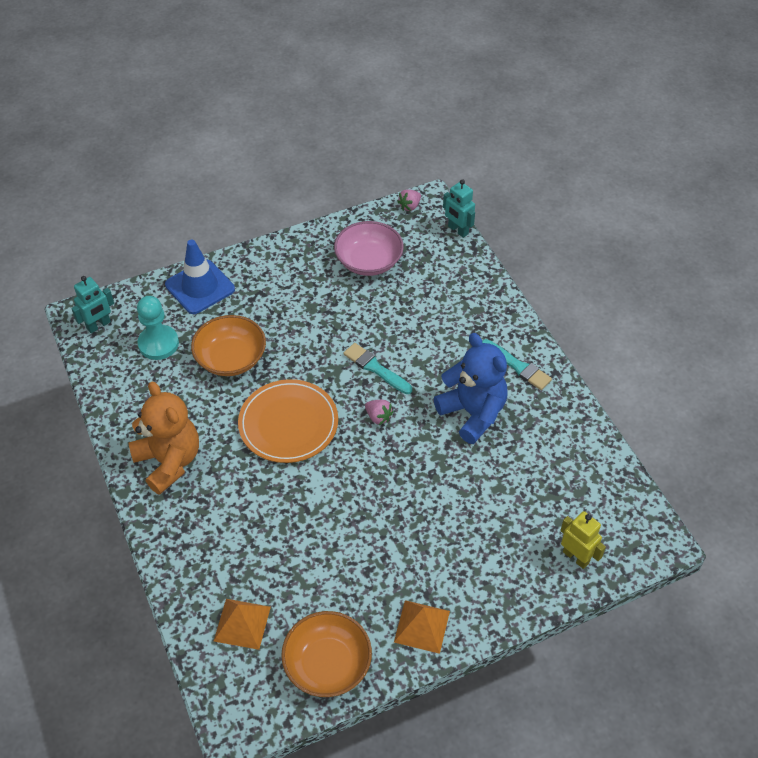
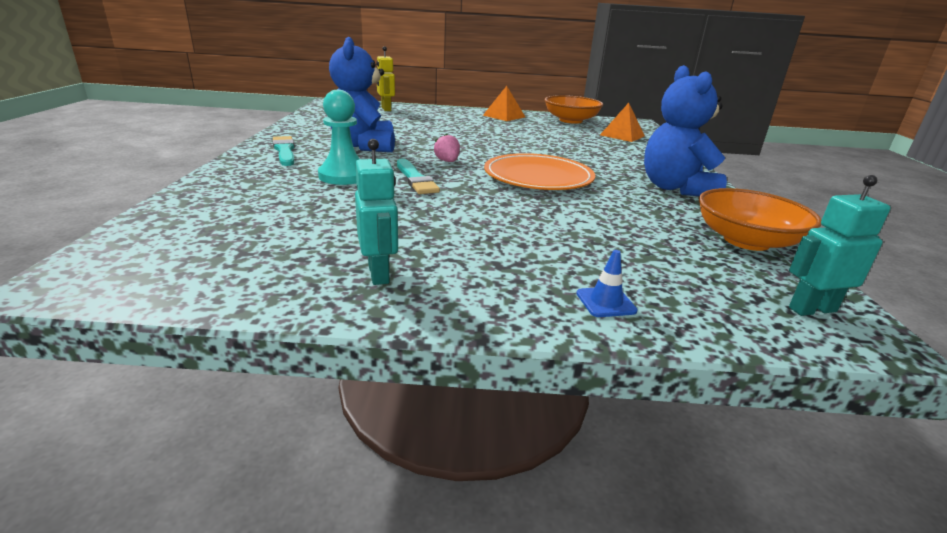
camera: 155 degrees left, 25 degrees down
orange teddy bear [128,382,199,495] -> blue teddy bear [644,65,727,196]
turquoise pawn [137,296,179,360] -> turquoise pawn moved to [318,90,360,185]
blue traffic cone [165,240,235,314] -> blue traffic cone [576,250,638,317], size x0.44
orange bowl [191,315,266,376] -> orange bowl moved to [699,188,821,251]
pink bowl [334,221,404,276] -> none
pink strawberry [397,189,421,211] -> none
turquoise robot [443,179,475,238] -> turquoise robot moved to [355,139,398,285]

